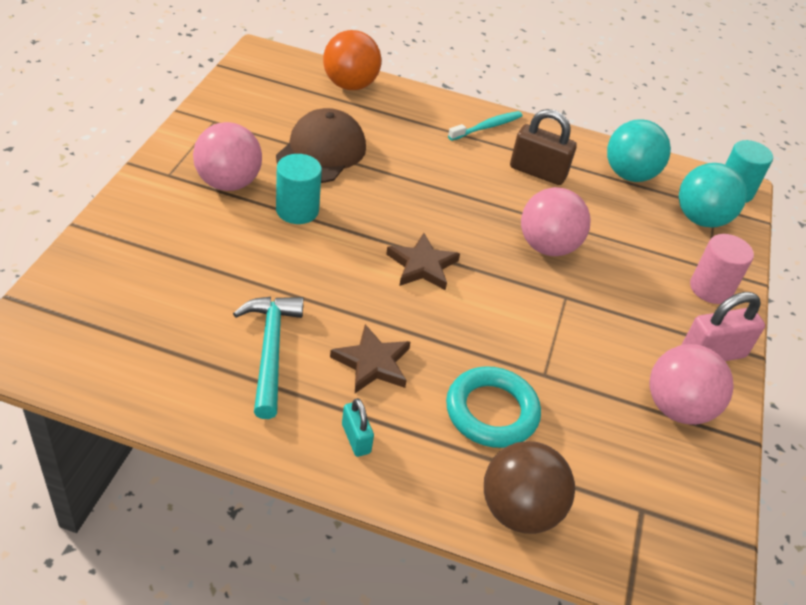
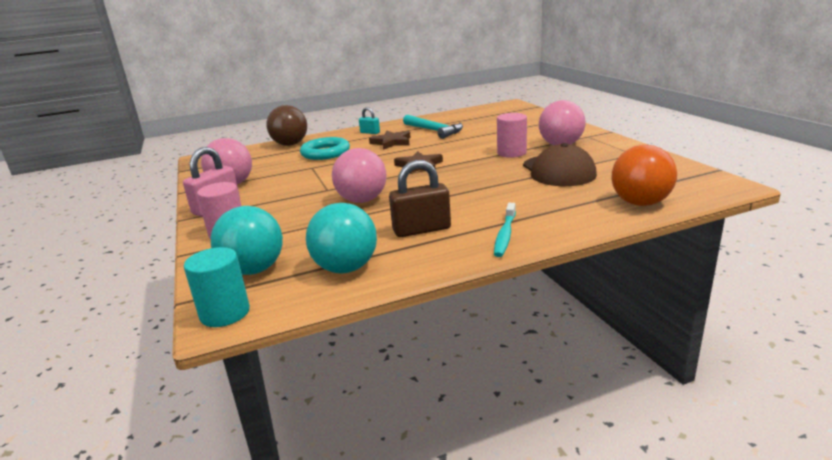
camera: 150 degrees right, 20 degrees down
turquoise cylinder [276,154,322,224] -> pink cylinder [497,113,527,158]

